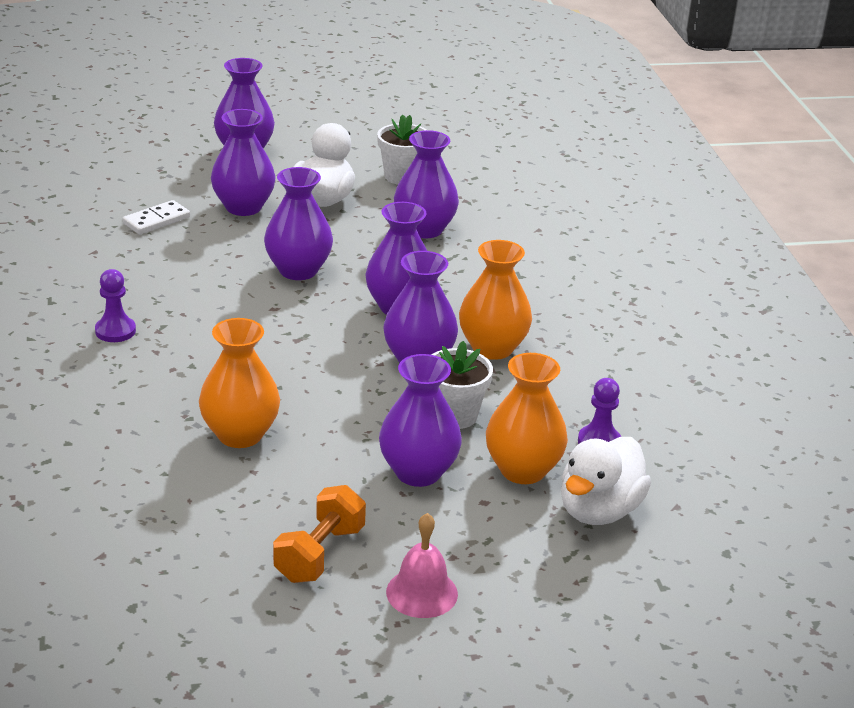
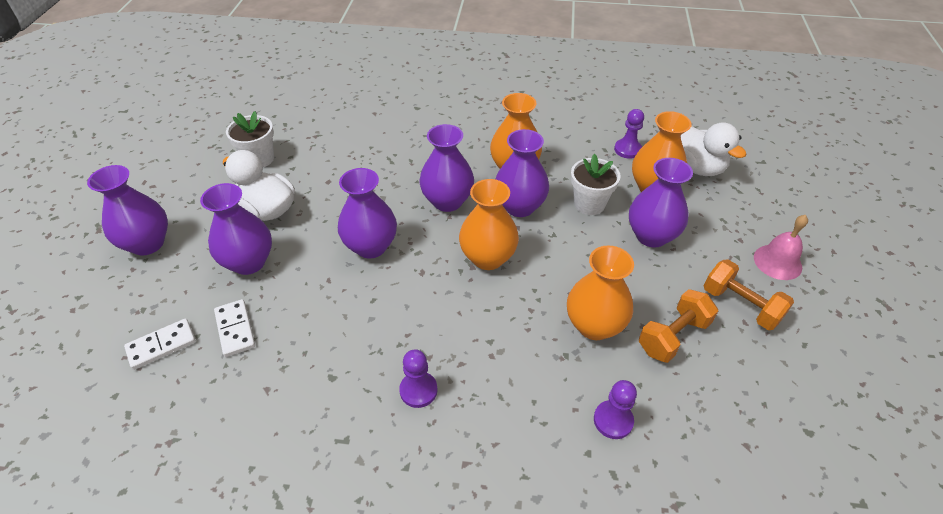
camera: 70 degrees left, 15 degrees up
purple vase [394,130,459,238] -> none
none -> white domino [124,319,196,370]
none -> orange vase [459,179,519,270]
none -> purple pawn [594,380,637,439]
none -> orange dumbbell [639,289,718,363]

